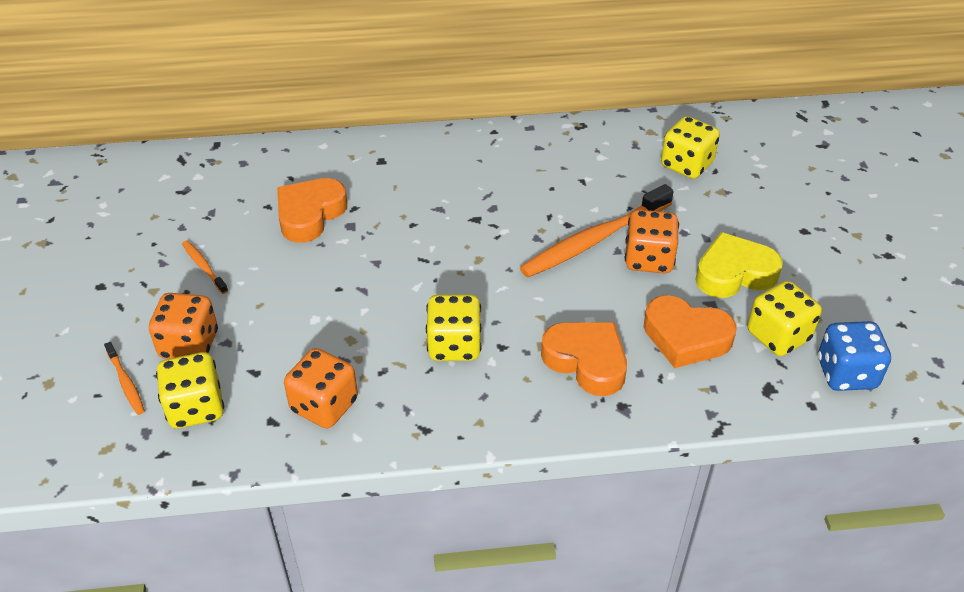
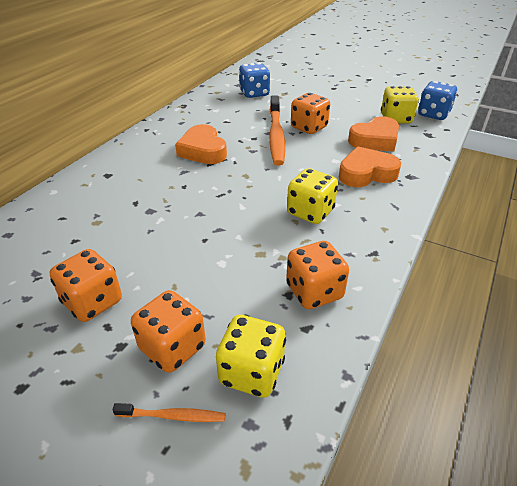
camera: 55 degrees left, 5 degrees down
orange toothbrush [182,241,228,294] -> orange dice [50,249,122,322]
orange heart [277,178,347,243] -> orange heart moved to [175,124,227,164]
yellow dice [661,116,720,179] -> blue dice [239,63,270,98]
yellow heart [695,232,783,298] -> none

